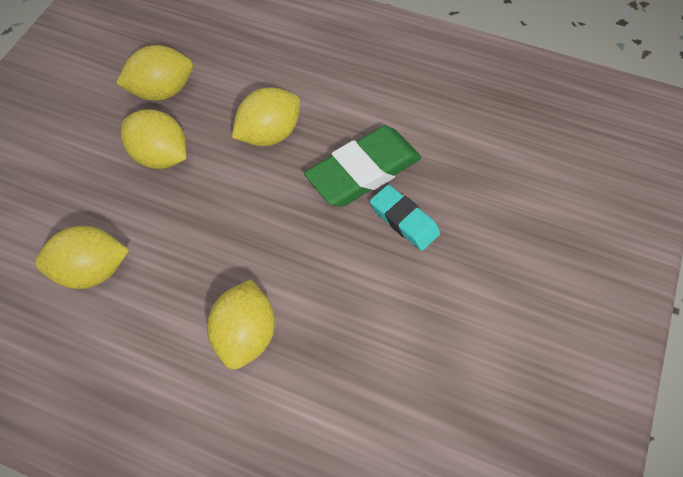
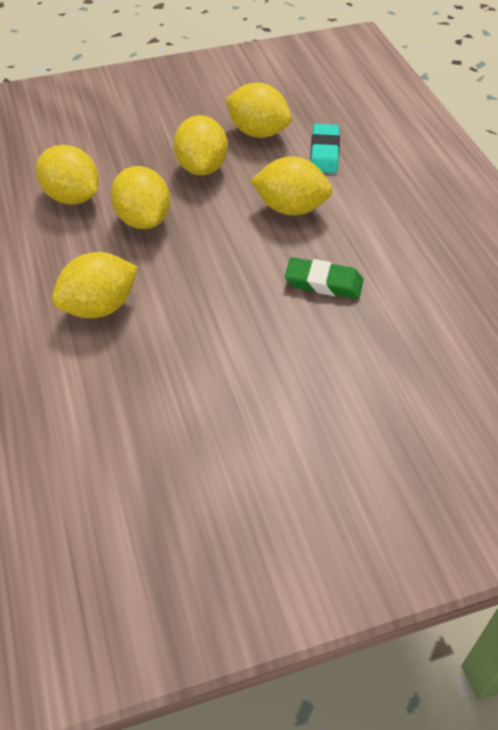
camera: 50 degrees right, 10 degrees down
green eraser [304,125,421,207] -> green eraser [285,257,363,299], size x0.60
turquoise eraser [370,185,440,251] -> turquoise eraser moved to [310,124,340,174]
none -> yellow lemon [111,166,170,229]

